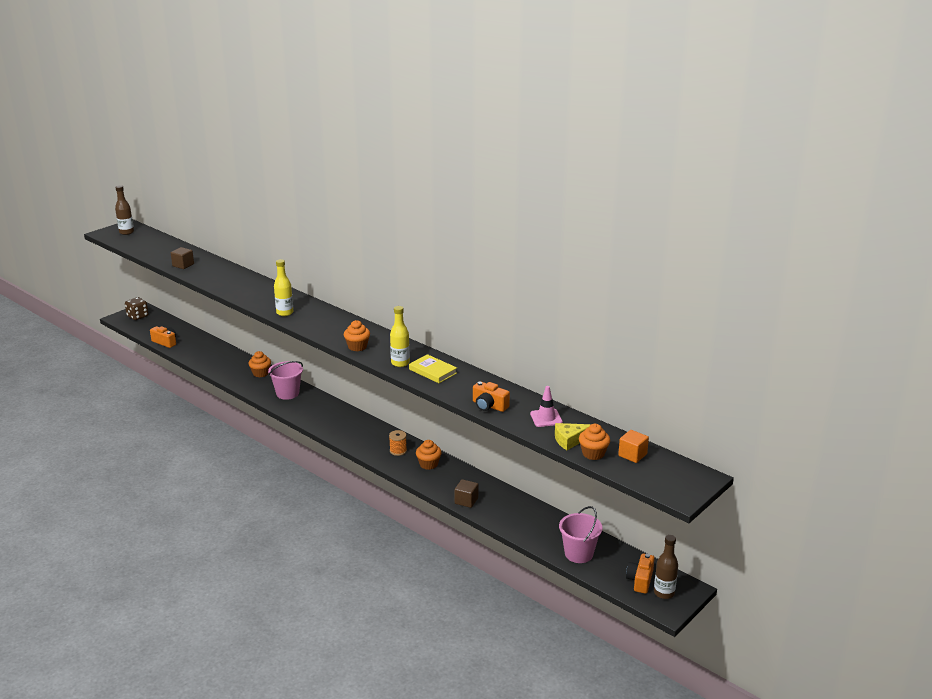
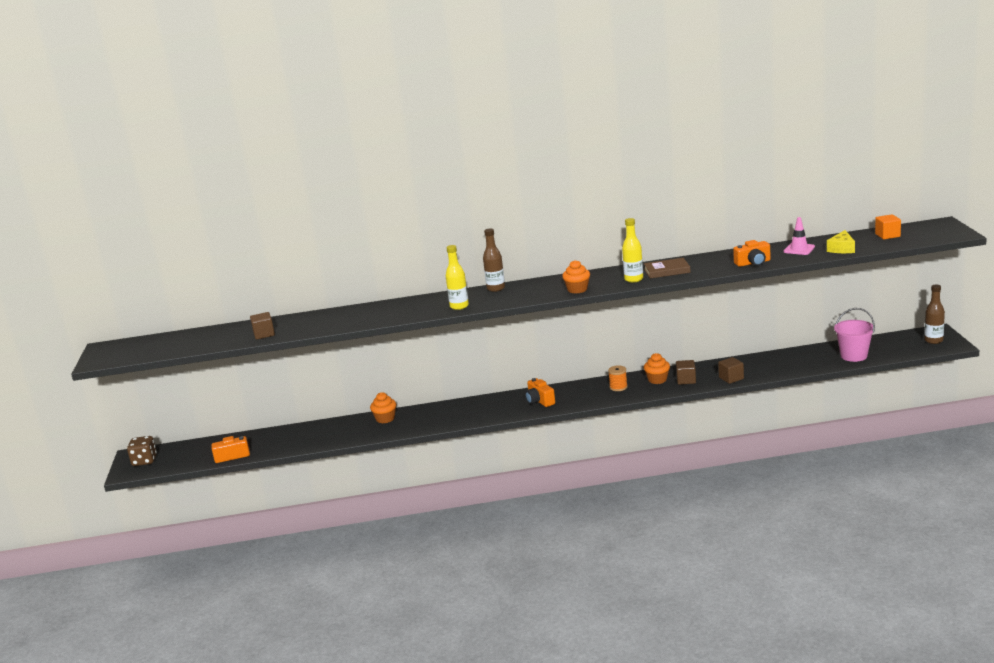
camera: 45 degrees left, 5 degrees down
brown bottle [115,185,134,235] -> brown bottle moved to [483,228,505,292]
pink bucket [268,361,303,400] -> none
yellow book [409,354,457,383] -> brown book [644,258,691,279]
orange cupcake [579,424,610,460] -> none
orange camera [626,554,655,594] -> orange camera moved to [525,378,555,407]
none -> brown cube [676,360,696,385]

